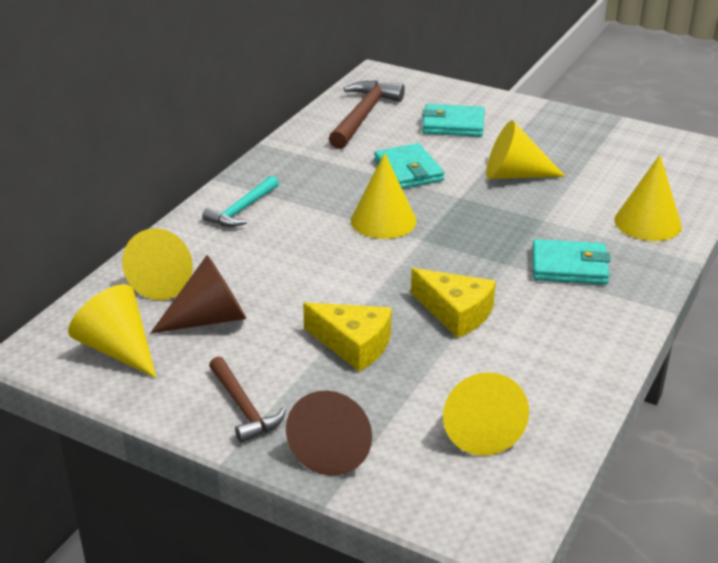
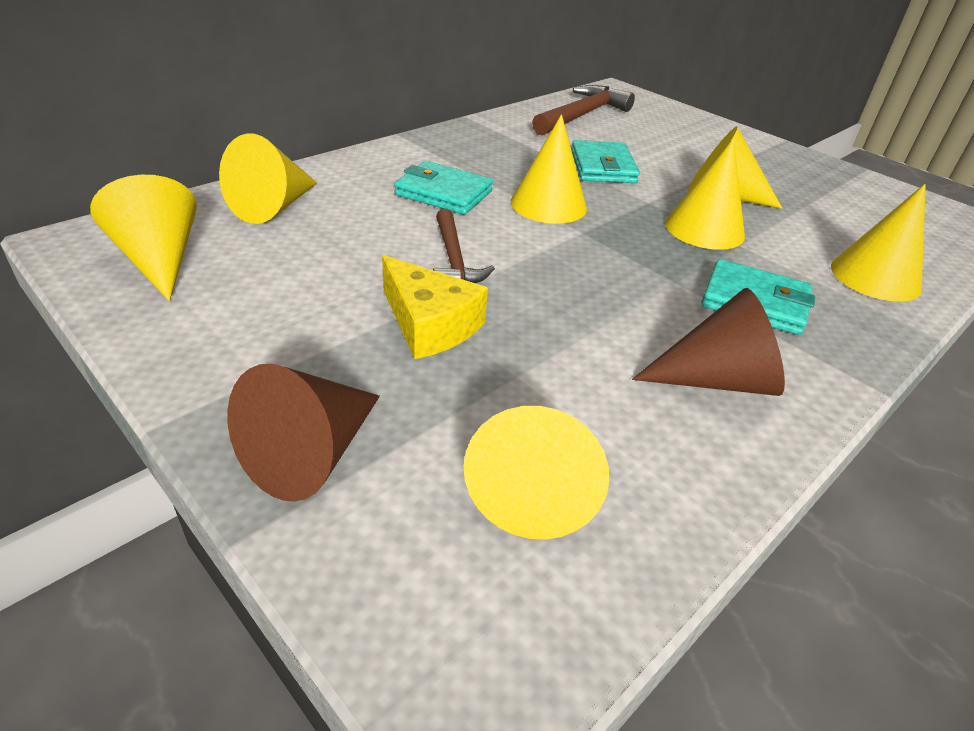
camera: 15 degrees right, 5 degrees up
brown cone [151,255,247,333] -> brown cone moved to [632,288,785,396]
turquoise hammer [202,175,279,227] -> none
brown hammer [209,356,286,443] -> brown hammer moved to [433,209,495,283]
yellow cheese [411,268,496,338] -> none
turquoise wallet [422,104,485,137] -> turquoise wallet moved to [394,161,493,215]
none -> yellow cone [665,139,745,250]

